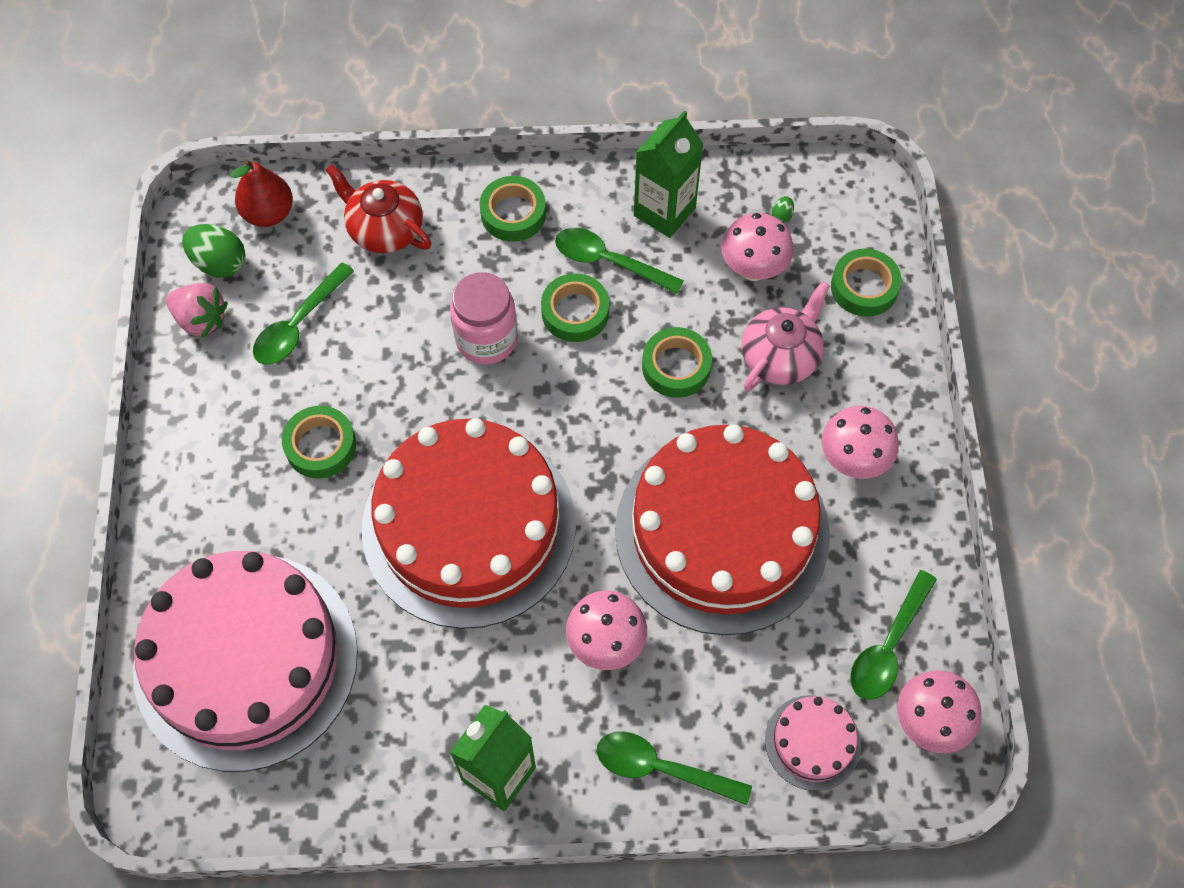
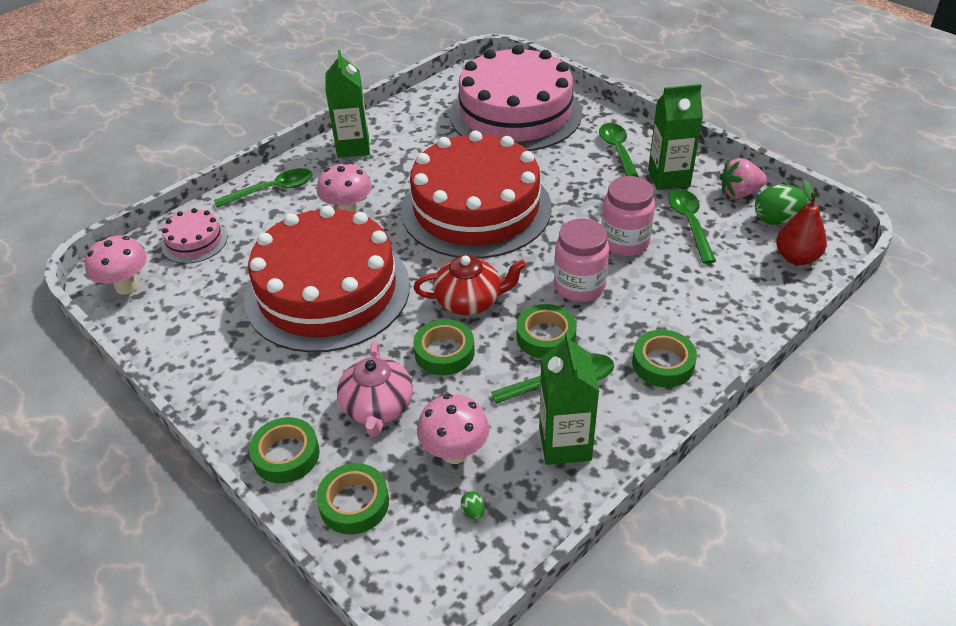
camera: 140 degrees right, 20 degrees down
green tape [282,406,356,479] -> green tape moved to [249,417,320,483]
red teapot [326,164,432,253] -> red teapot moved to [413,255,526,315]
pink mushroom [822,406,899,479] -> none
green spoon [850,570,937,700] -> green spoon moved to [599,123,639,177]
none -> pink jar [601,176,655,256]
none -> green carton [648,84,703,190]

